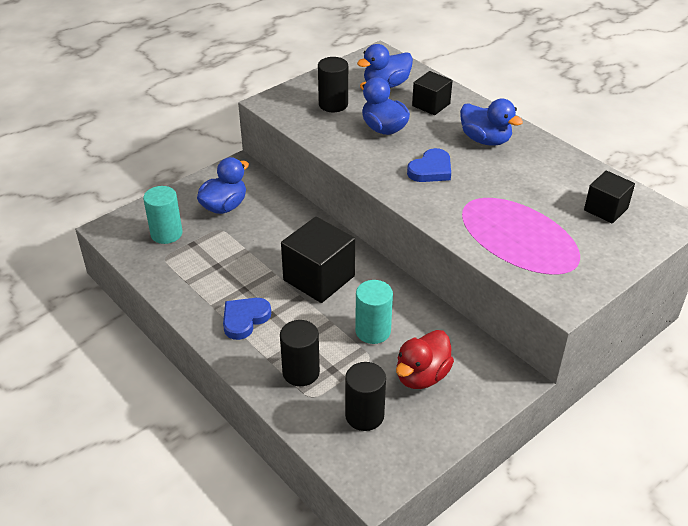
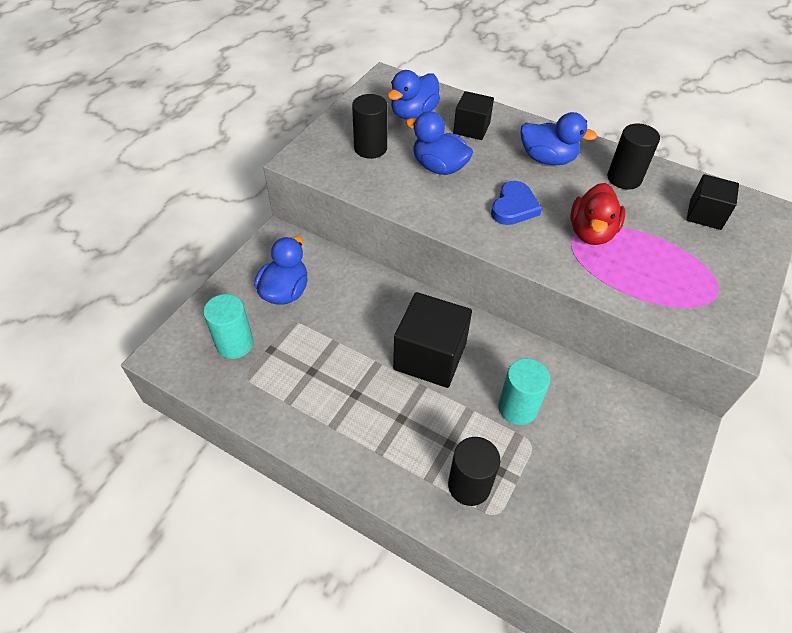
camera: 20 degrees left, 10 degrees up
blue heart [223,298,271,340] -> none
black cylinder [345,362,386,431] -> black cylinder moved to [607,124,660,189]
red duck [396,330,454,389] -> red duck moved to [570,183,625,245]

